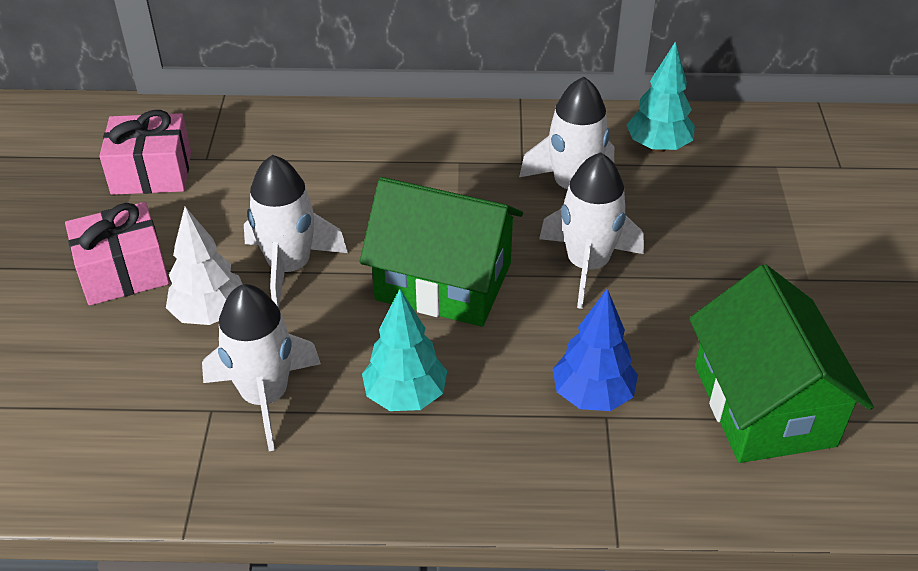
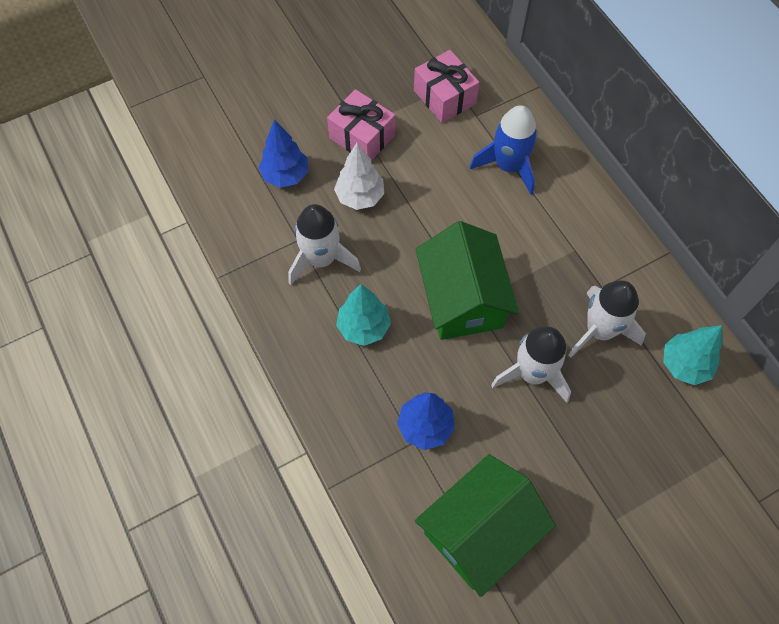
camera: 60 degrees right, 20 degrees up
white rocket [244,155,348,308] -> none
none -> blue tree [259,119,308,188]
none -> blue rocket [470,105,538,195]

